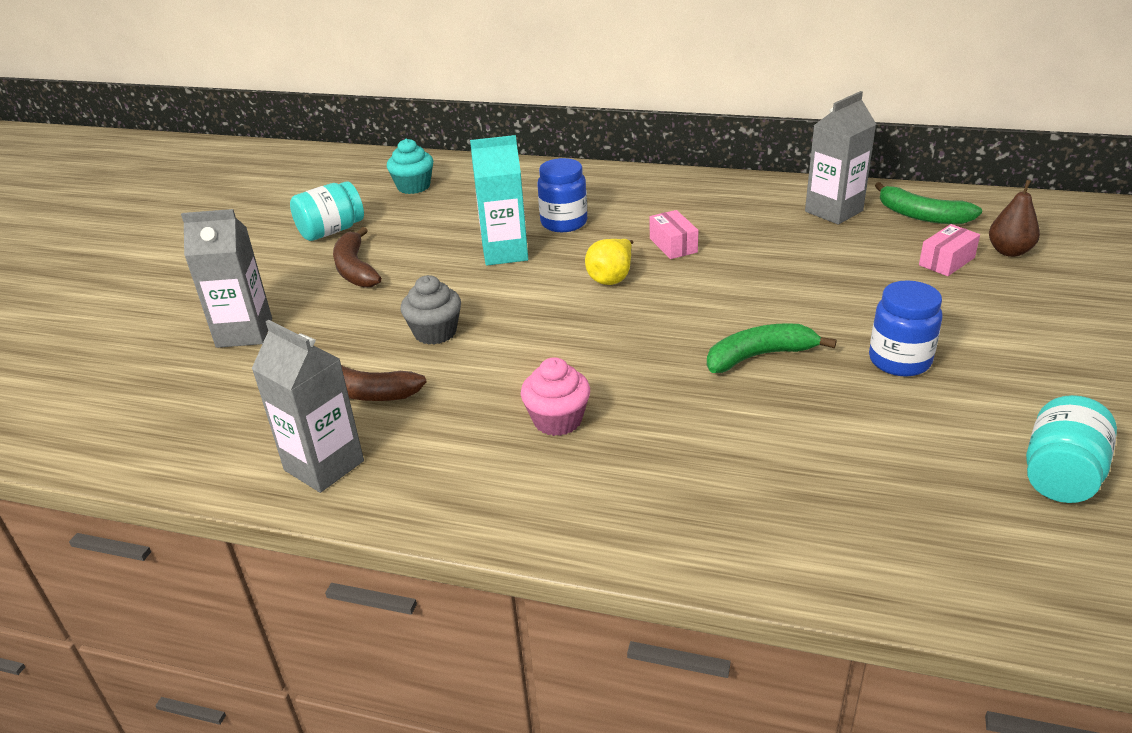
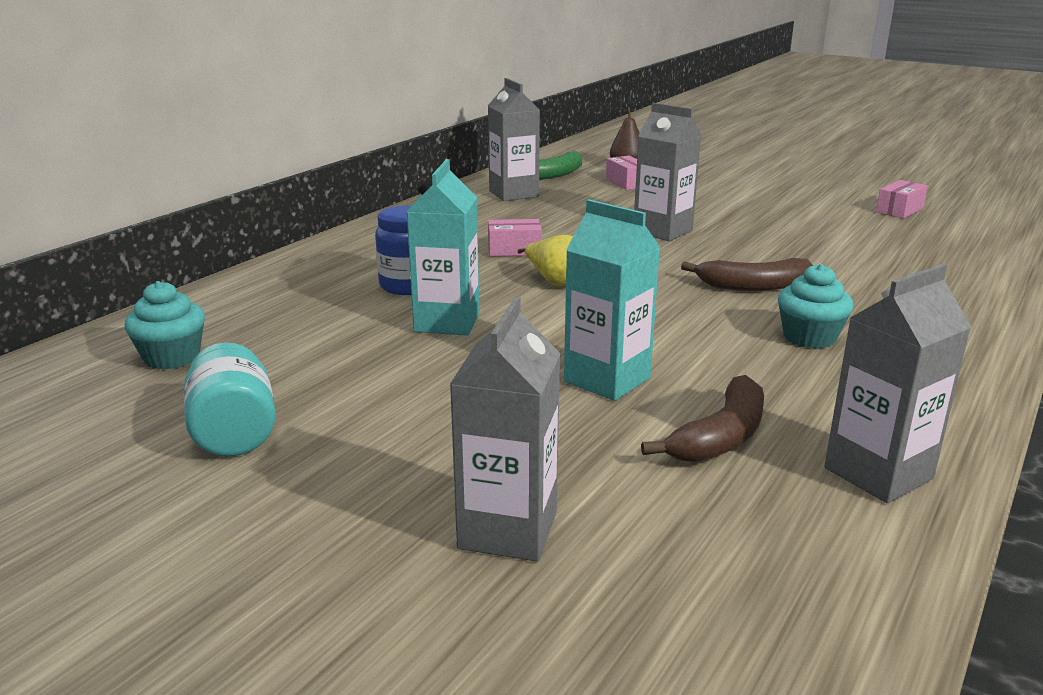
camera: 75 degrees left, 10 degrees down
brown banana [333,227,382,288] -> brown banana moved to [681,258,813,291]
grey cupcake [400,275,461,345] -> turquoise carton [564,199,660,401]
pink cupcake [521,357,590,436] -> turquoise cupcake [778,264,853,349]
green banana [707,323,837,373] -> none
blue jar [869,280,943,377] -> none
turquoise jar [1026,395,1117,503] -> pink box [876,180,928,218]
none -> grey carton [634,103,701,241]

